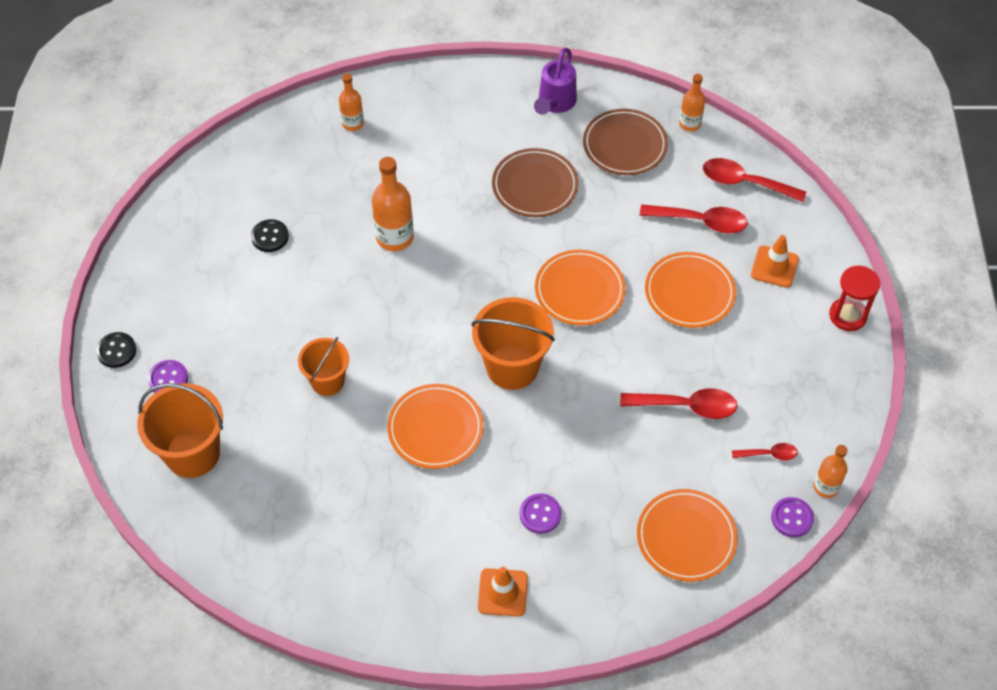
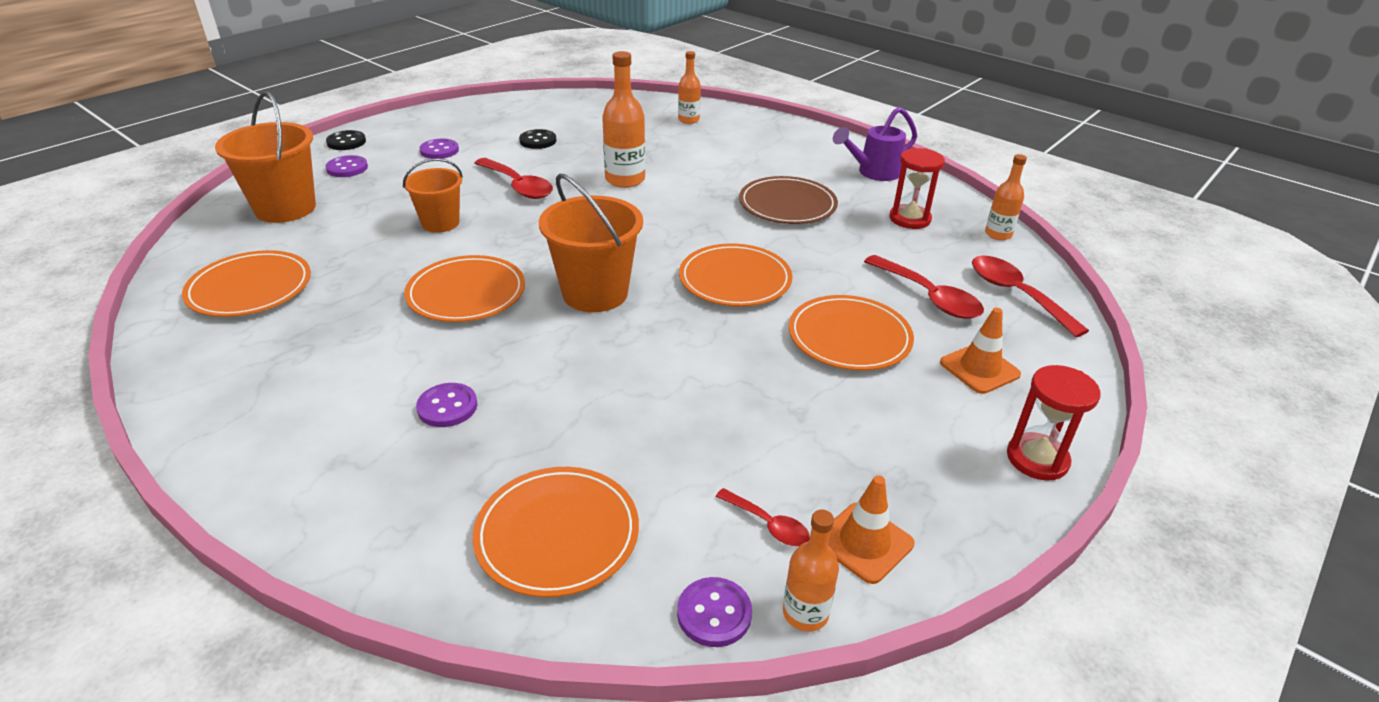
camera: 40 degrees right, 20 degrees down
orange traffic cone [478,567,528,617] -> orange traffic cone moved to [828,475,914,584]
brown plate [583,109,668,175] -> red hourglass [889,148,945,229]
red spoon [620,388,738,419] -> red spoon moved to [475,158,553,199]
none -> orange plate [182,250,311,317]
none -> purple button [419,138,459,159]

